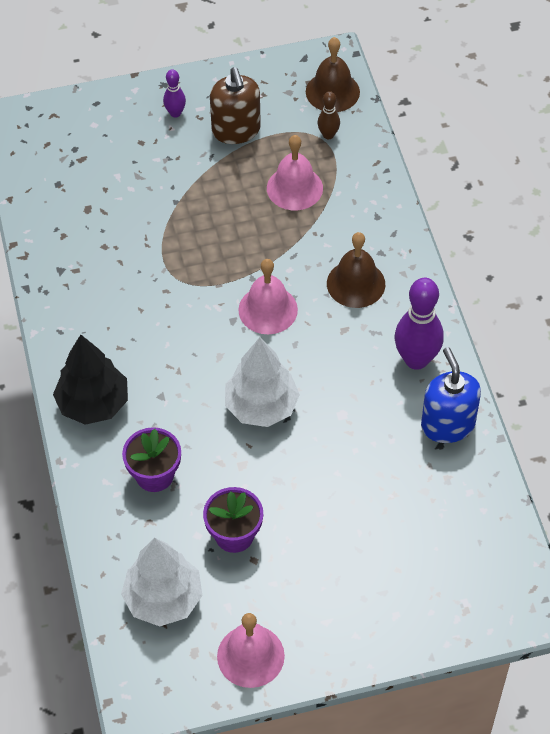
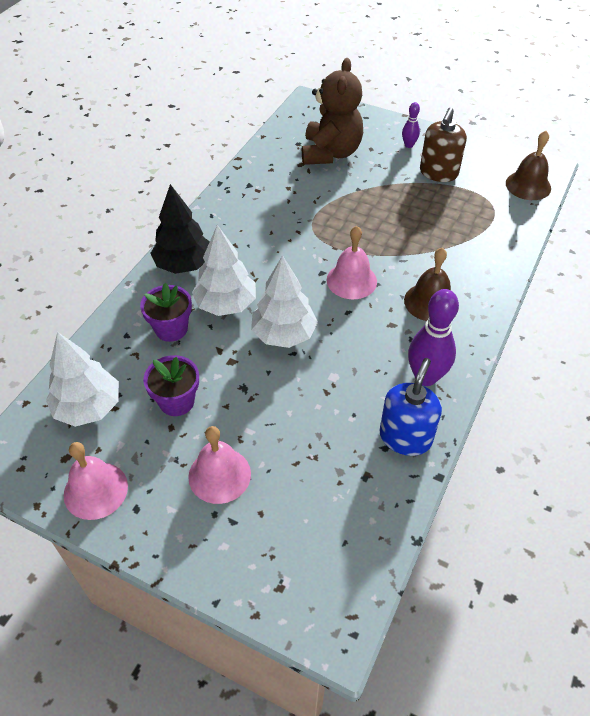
camera: 40 degrees right, 5 degrees down
pink bell [267,135,323,210] -> pink bell moved to [188,426,251,504]
brown bowling pin [317,91,340,139] -> none
none -> white tree [192,225,256,316]
none -> brown teddy bear [302,58,363,165]

